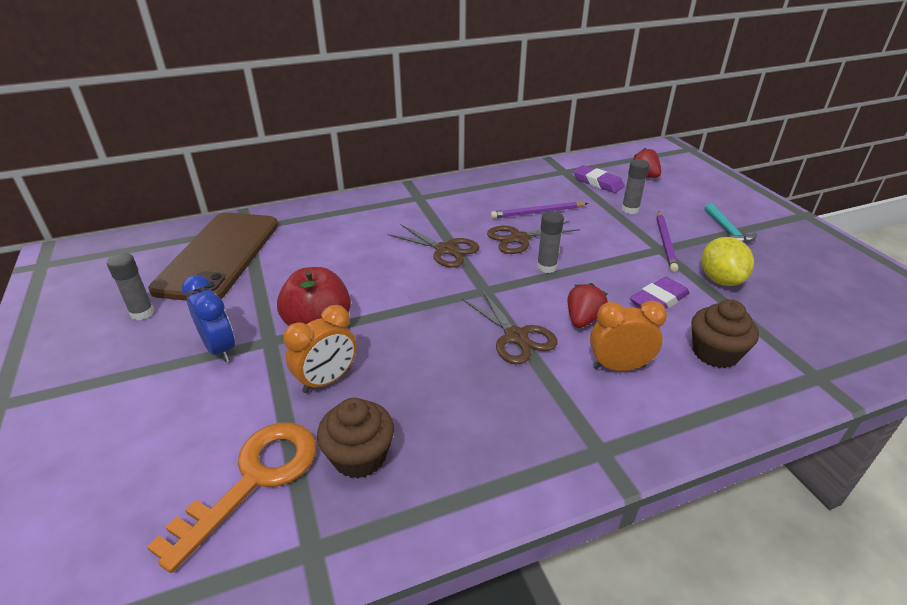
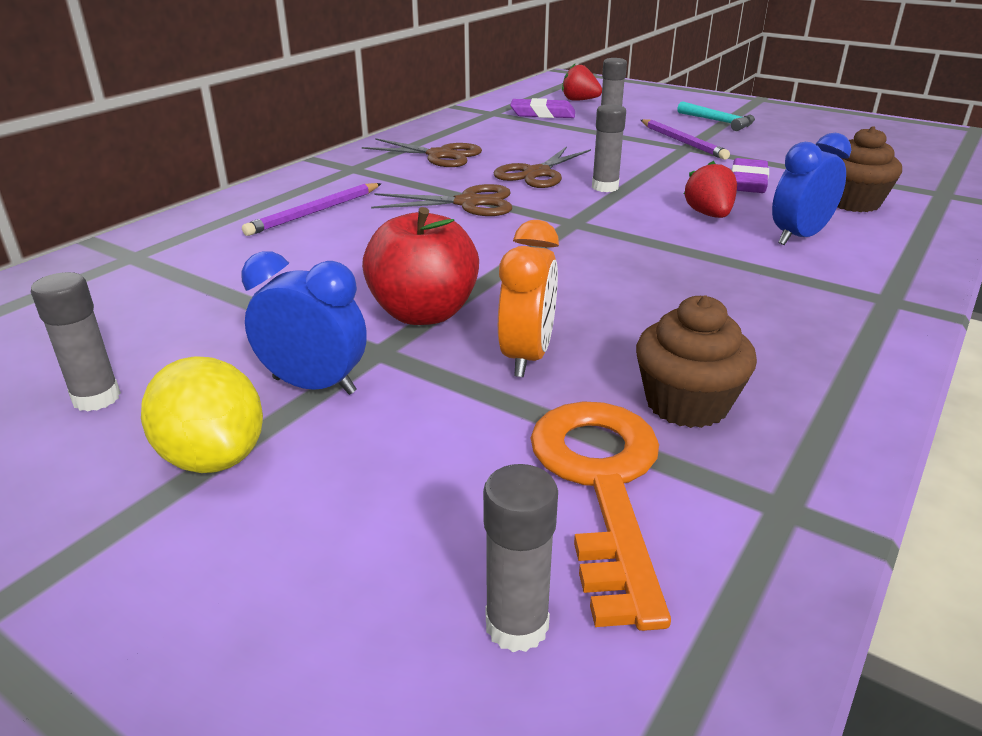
camera: 35 degrees left, 5 degrees down
brown phone [148,212,278,301] -> none
brown scissors [462,290,558,364] -> brown scissors moved to [362,138,482,167]
purple pencil [491,202,588,219] -> purple pencil moved to [242,183,381,236]
orange clock [590,300,667,371] -> blue clock [772,133,851,245]
yellow lemon [702,237,754,286] -> yellow lemon moved to [141,356,263,473]
none -> grey glue stick [483,464,558,652]

